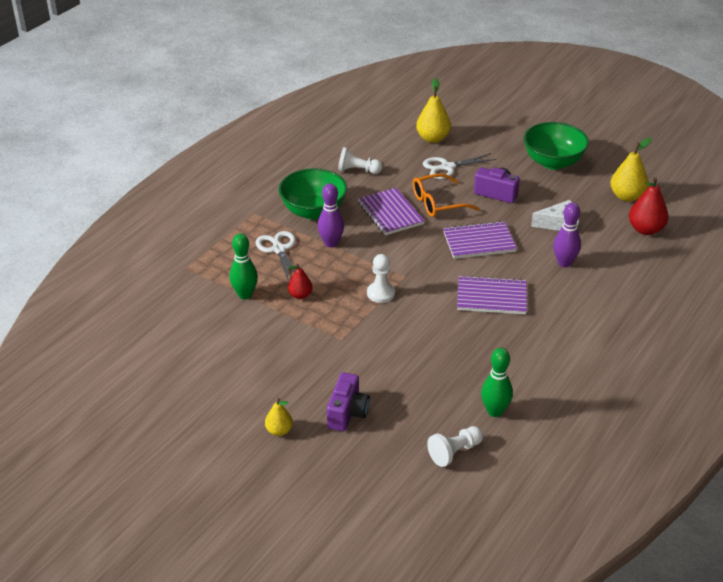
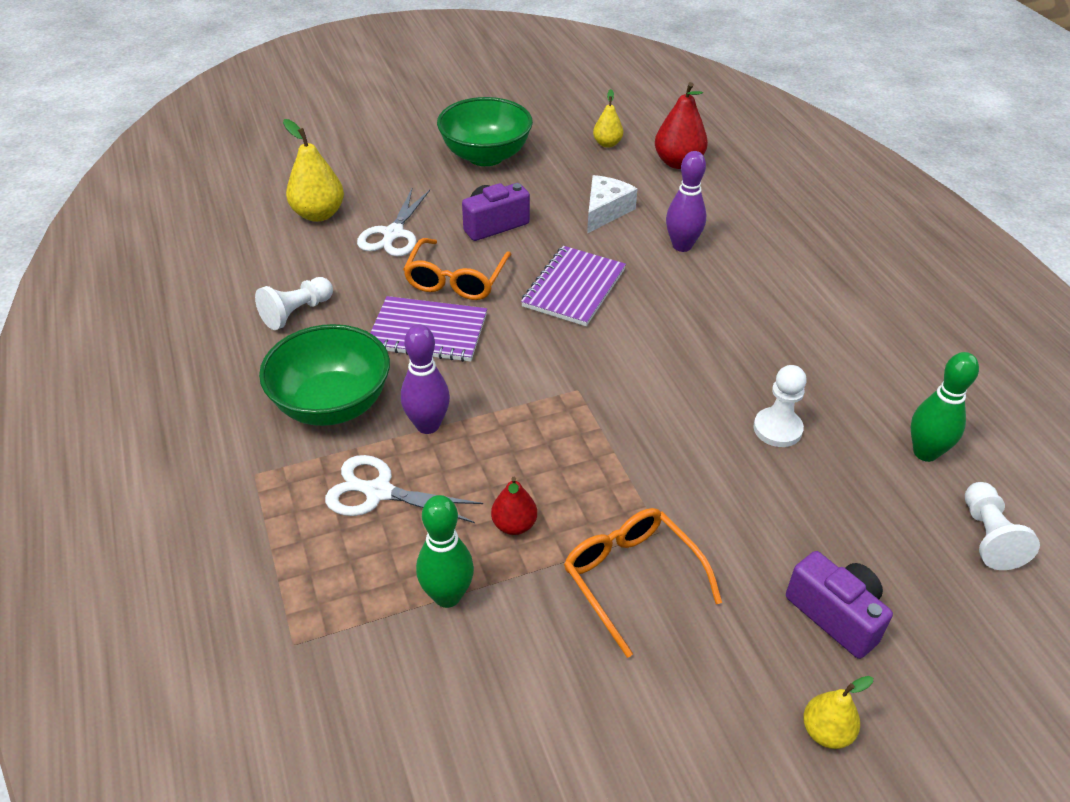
camera: 55 degrees left, 5 degrees up
white pawn [367,254,395,303] -> white pawn moved to [753,365,807,447]
purple notebook [457,275,527,315] -> none
yellow pear [610,138,651,202] -> yellow pear [593,89,623,148], size x0.60
none -> orange glasses [564,508,722,658]

